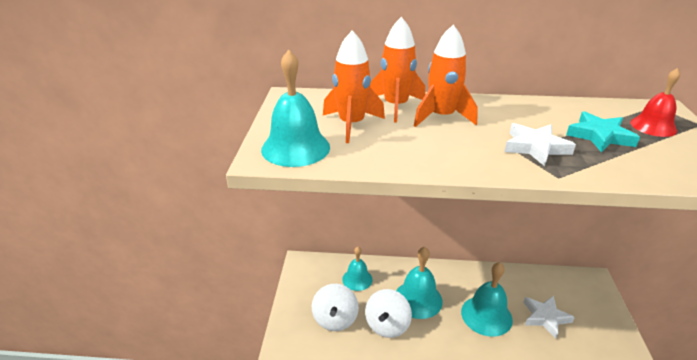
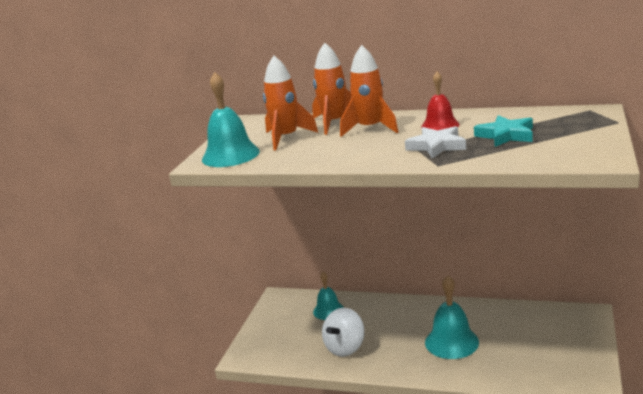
camera: 15 degrees right, 10 degrees down
white spinning top [312,284,359,331] -> none
turquoise bell [396,246,443,319] -> none
white star [523,296,575,338] -> none
red bell [630,68,680,137] -> red bell moved to [421,72,460,130]

